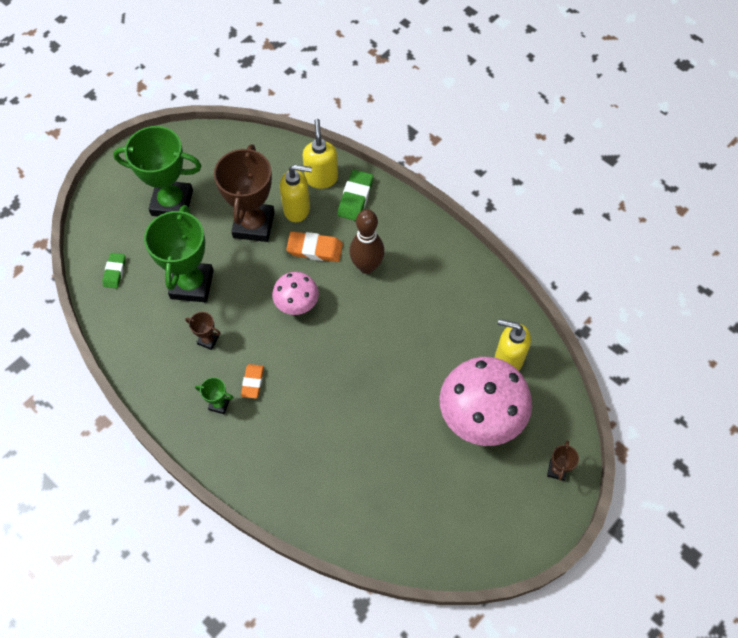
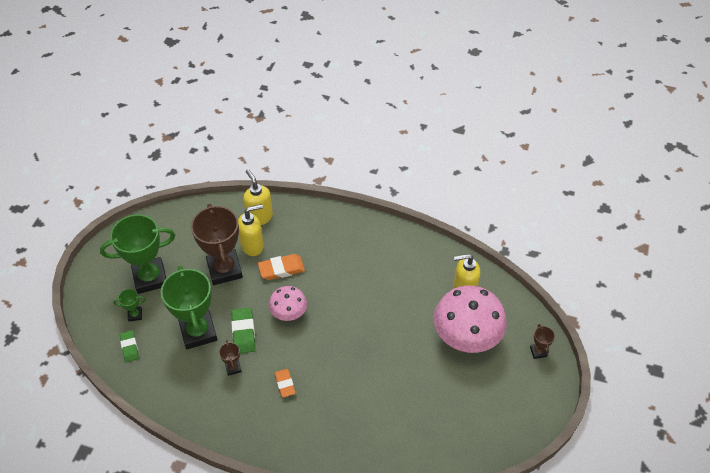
camera: 25 degrees left, 10 degrees down
brown trophy [185,312,221,350] -> brown trophy turned 75 degrees clockwise [219,340,242,376]
green trophy [195,377,234,414] -> green trophy moved to [113,289,146,322]
green eraser [338,170,373,221] -> green eraser moved to [231,308,255,353]
brown bowling pin [349,209,385,274] -> none

